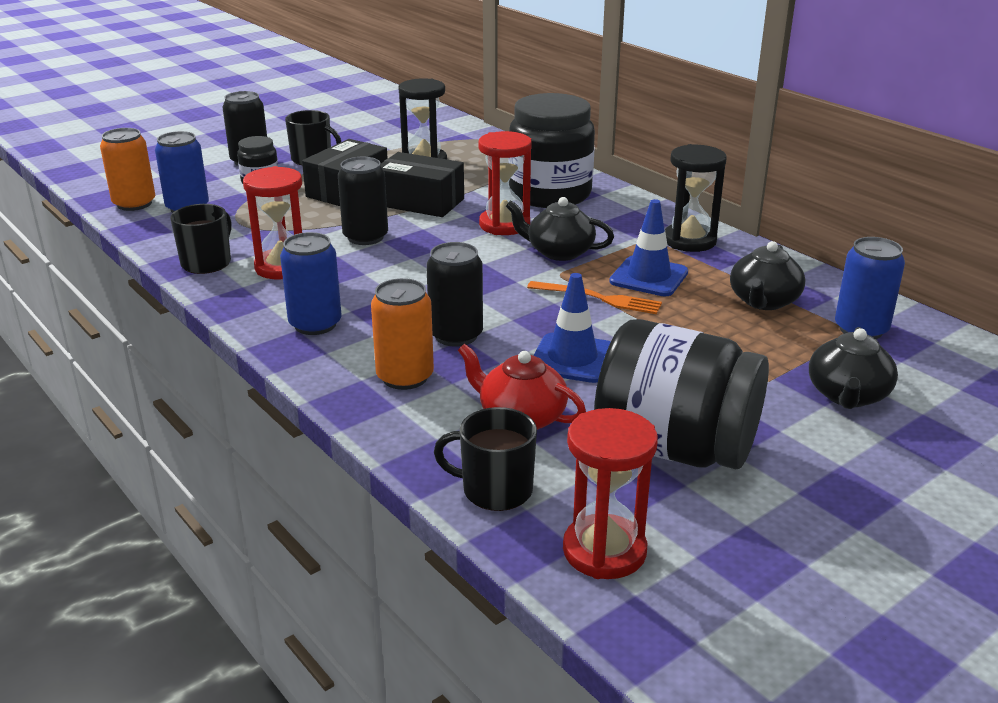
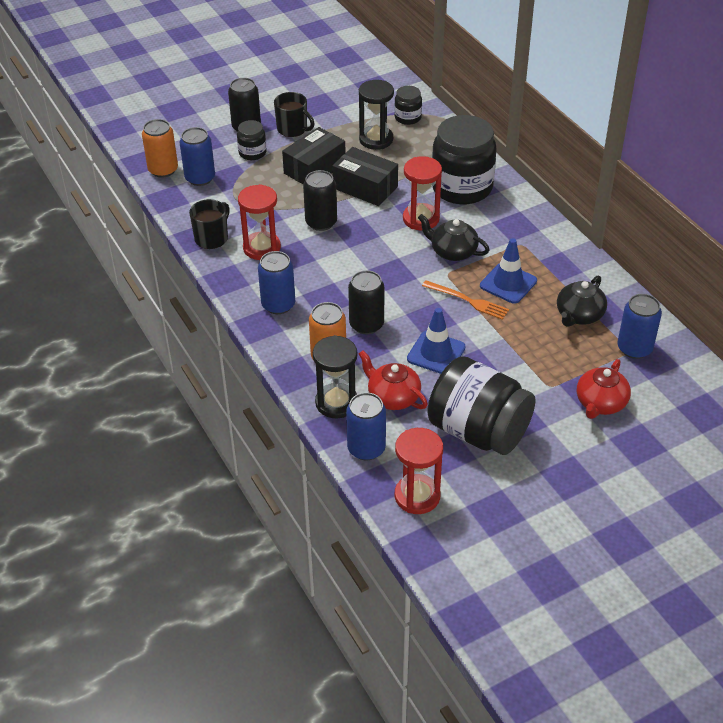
camera: 10 degrees right, 15 degrees up
black mug [434,407,537,511] -> blue can [346,392,386,460]
black hourglass [665,144,727,252] -> black hourglass moved to [313,335,357,418]
black teapot [809,327,898,409] -> red teapot [577,359,631,419]
none -> black jar [394,86,422,125]

